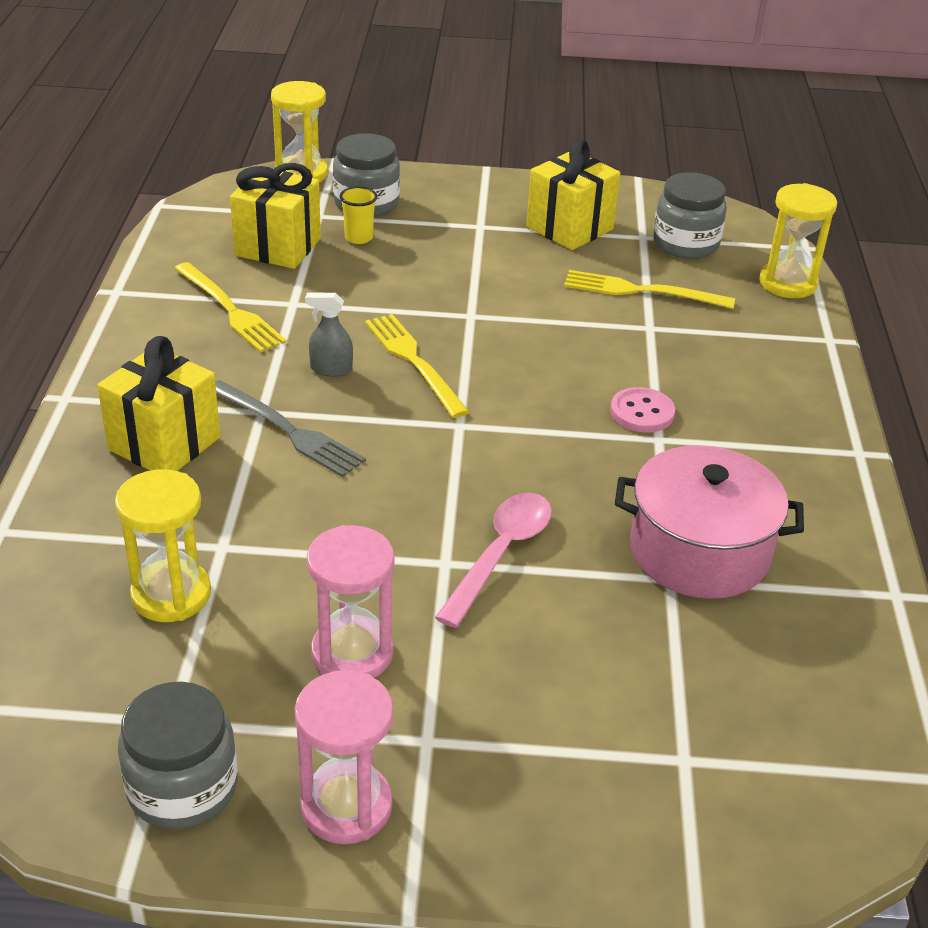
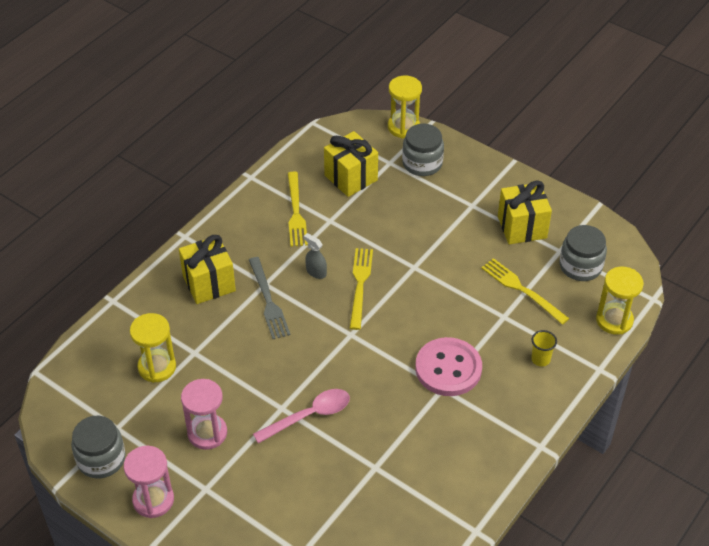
camera: 35 degrees right, 10 degrees up
yellow cup [340,186,377,244] -> yellow cup moved to [531,330,557,367]
pink button [610,387,675,432] -> pink button [415,337,482,396], size x1.80
pink pot [615,445,804,599] -> none

